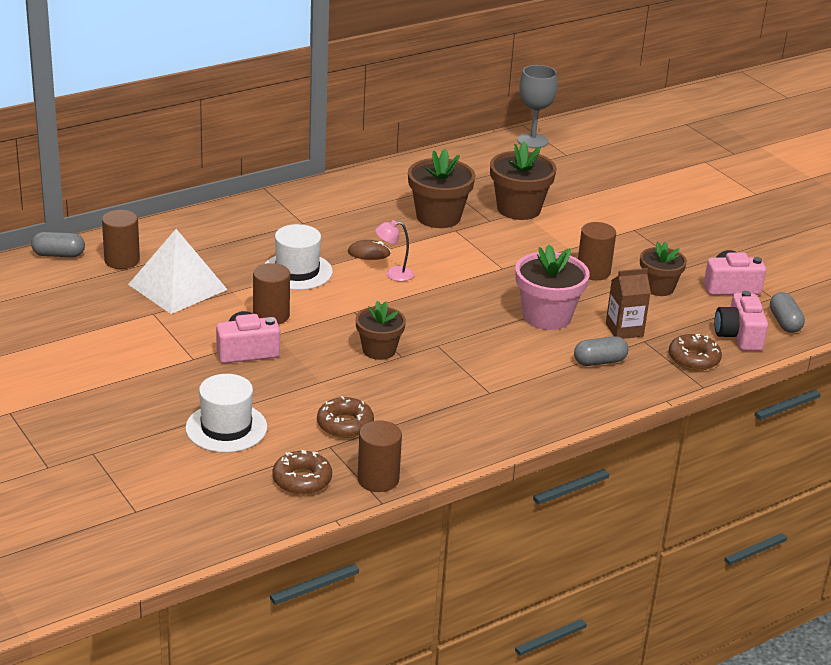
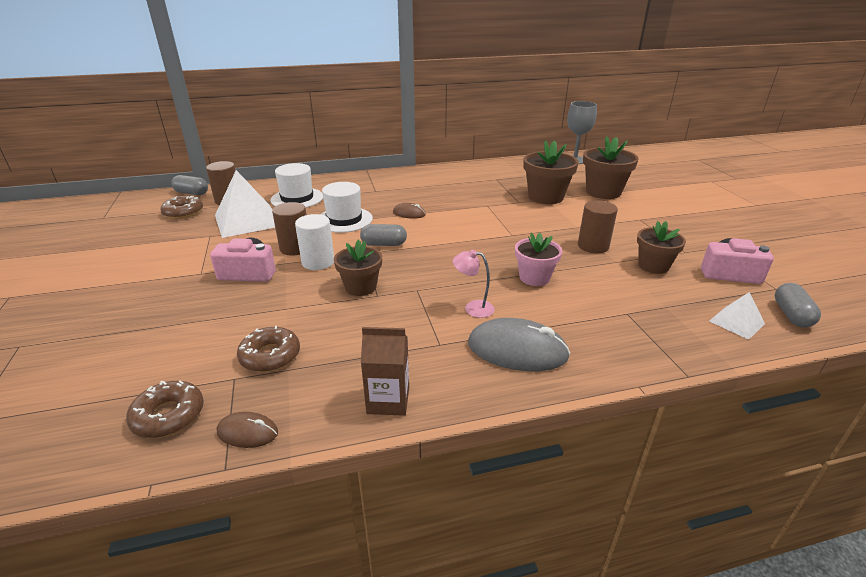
camera: 20 degrees right, 0 degrees up
white hat [185,374,267,453] -> white hat moved to [271,163,323,208]
brown cylinder [357,421,402,492] -> brown mouse [217,412,278,448]
pink lamp [375,220,414,281] -> pink lamp moved to [453,250,494,318]
brown flower pot [408,149,475,228] -> brown flower pot moved to [583,136,639,199]
pink flower pot [516,244,590,330] -> pink flower pot [515,233,563,286], size x0.65
grey capsule [574,336,629,366] -> grey capsule moved to [360,224,407,246]
brown carton [606,268,651,339] -> brown carton moved to [361,327,409,416]
brown donut [669,334,722,371] -> brown donut moved to [161,196,203,219]
pink camera [714,291,768,351] -> white pyramid [709,292,765,340]
none -> white cylinder [295,214,334,270]
none -> grey mouse [468,318,570,371]

